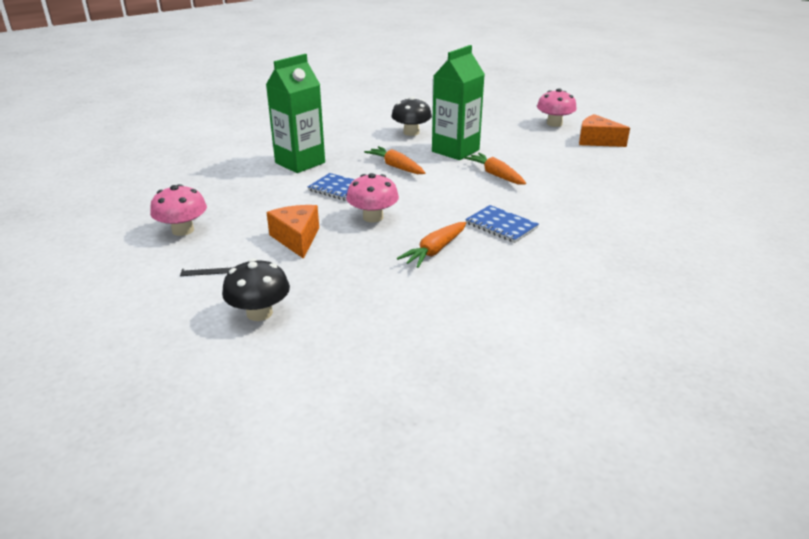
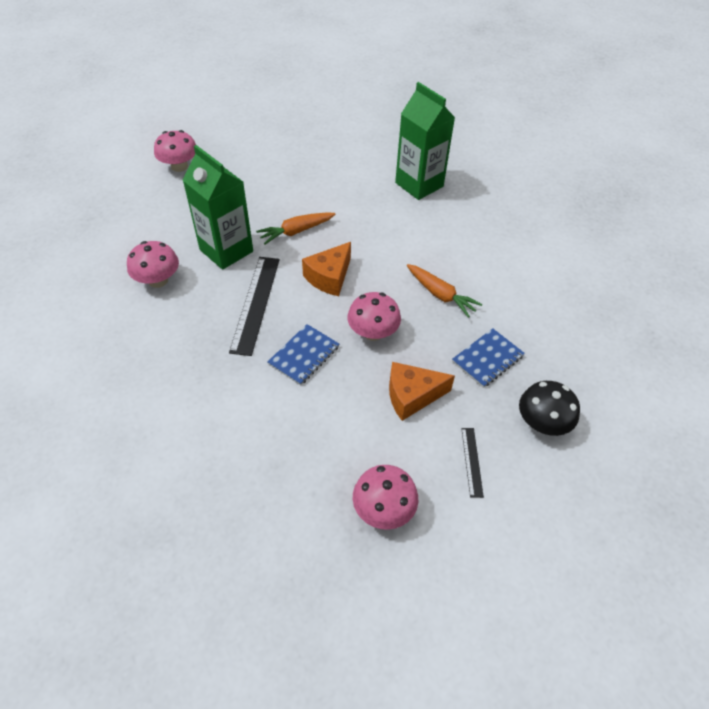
camera: 85 degrees left, 20 degrees up
green carton [266,54,325,173] -> green carton moved to [395,82,455,200]
orange carrot [364,146,425,174] -> black ruler [229,257,280,356]
black mushroom [391,96,432,136] -> pink mushroom [127,241,179,288]
blue notebook [465,205,539,243] -> blue notebook moved to [452,328,525,388]
orange cheese [579,114,630,147] -> orange cheese moved to [302,242,351,296]

